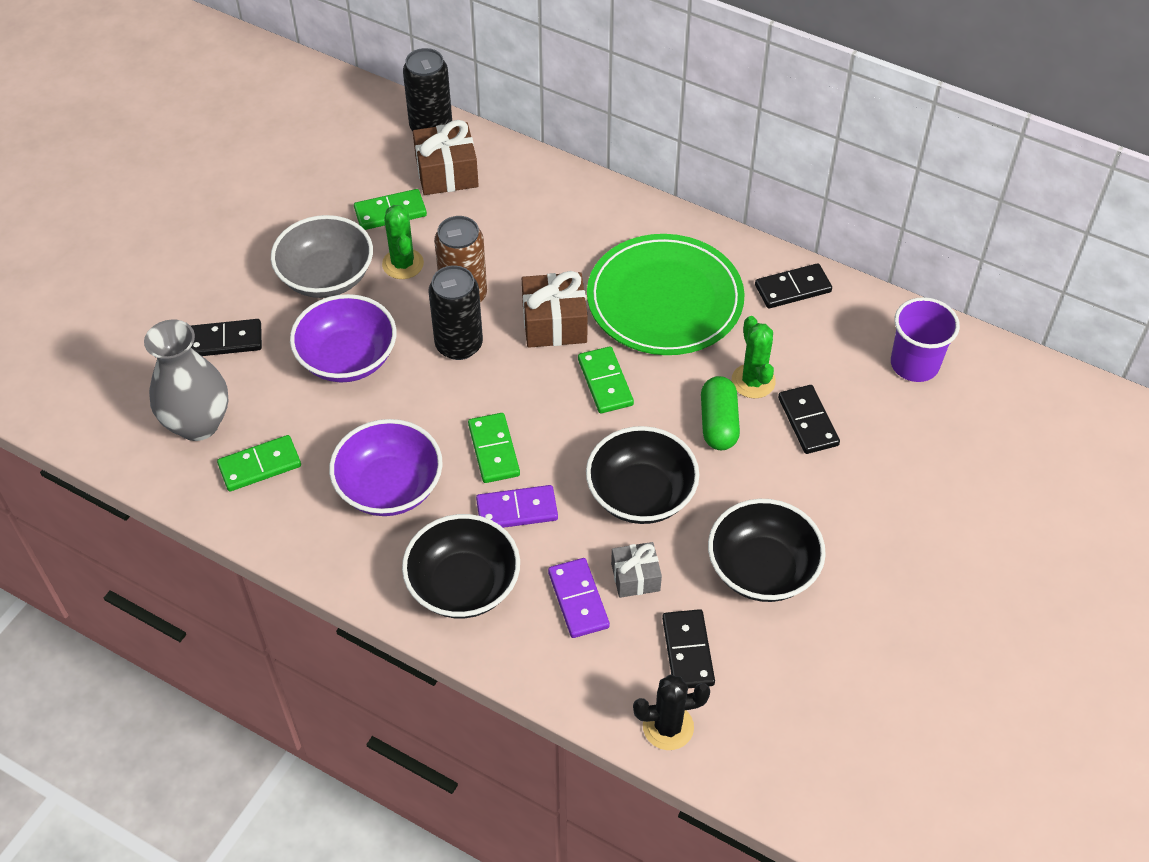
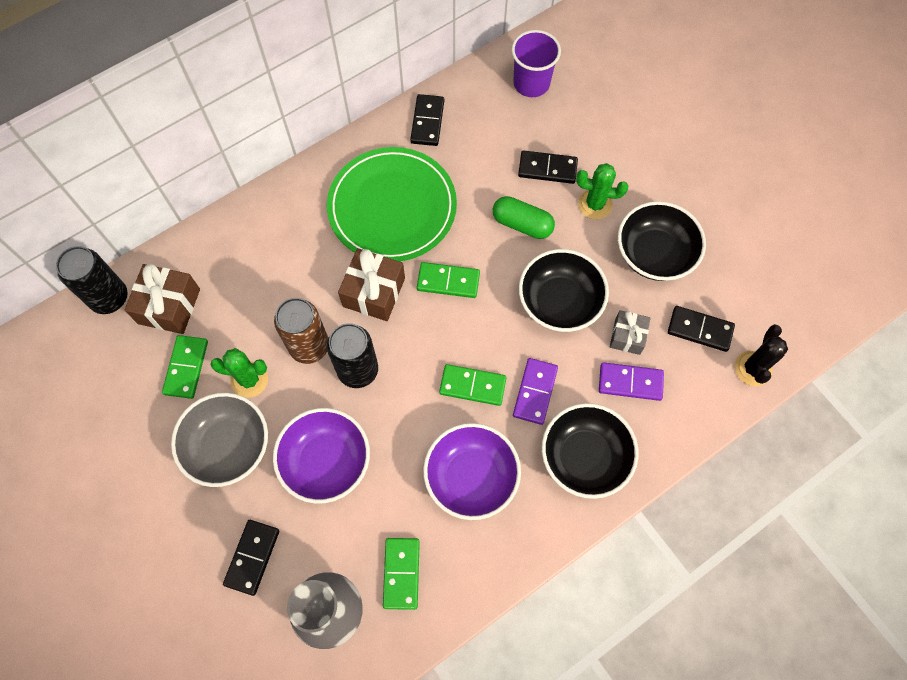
camera: 65 degrees left, 15 degrees up
green cactus [731,316,776,398] -> green cactus moved to [576,163,628,219]

